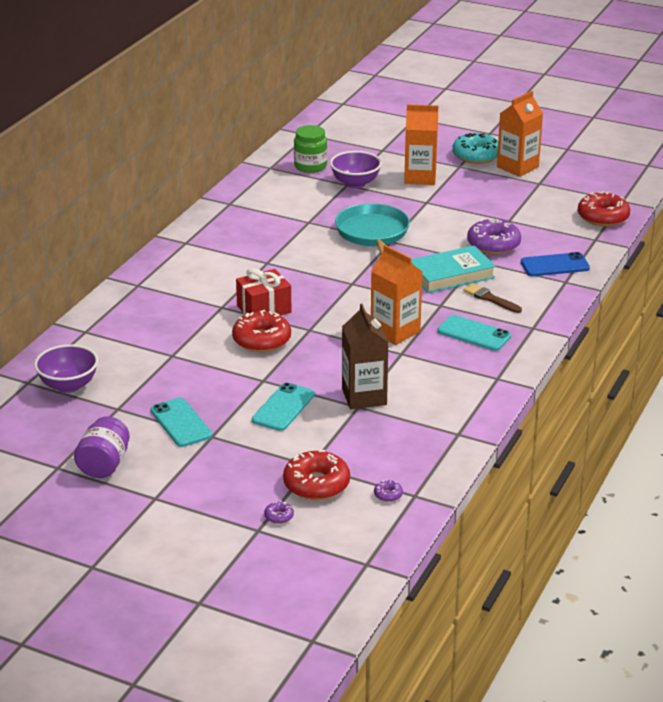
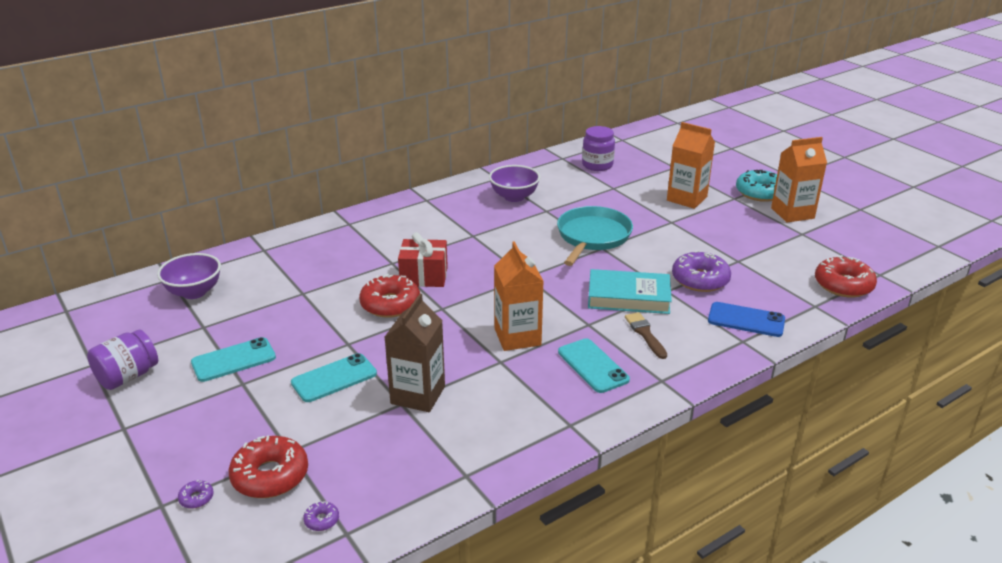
camera: 30 degrees right, 0 degrees up
turquoise phone [151,398,212,447] -> turquoise phone turned 60 degrees clockwise [191,337,276,382]
green jar [294,125,327,173] -> purple jar [582,126,615,171]
purple bowl [330,151,382,188] -> purple bowl moved to [489,165,540,202]

